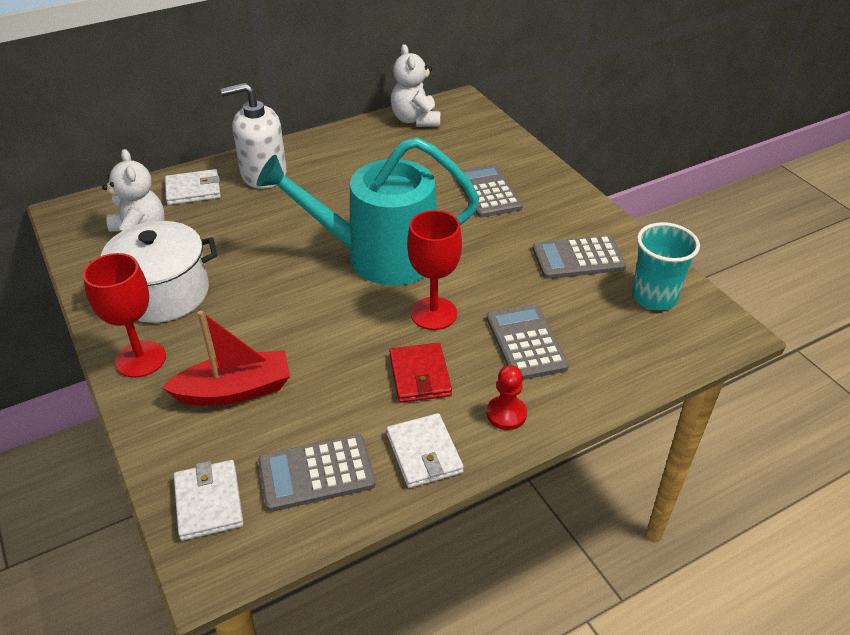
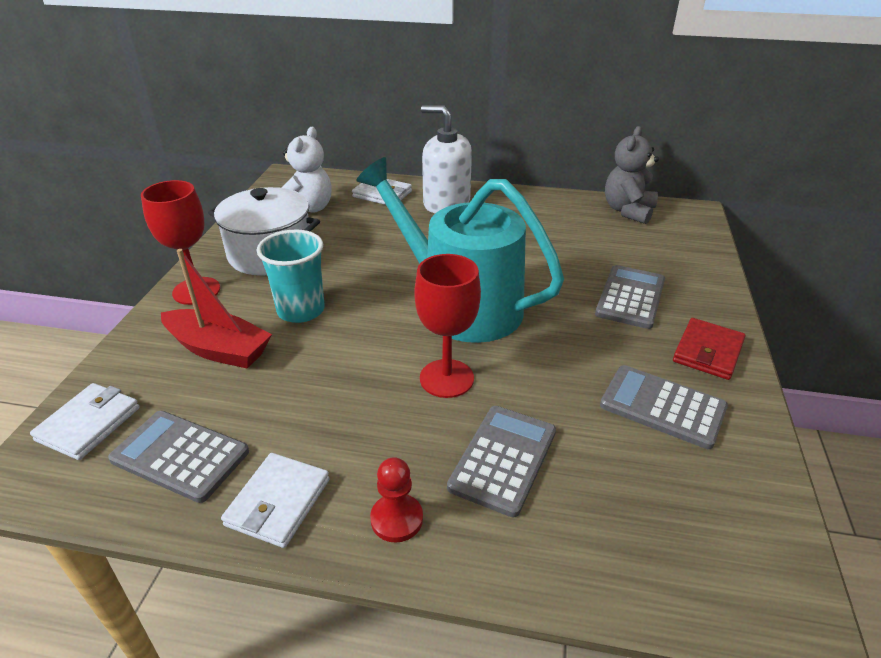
camera: 40 degrees right, 5 degrees down
red wallet [389,343,452,403] -> red wallet moved to [673,318,745,380]
white teddy bear [391,44,440,127] -> grey teddy bear [605,126,659,224]
turquoise cup [632,222,700,310] -> turquoise cup moved to [257,230,325,323]

